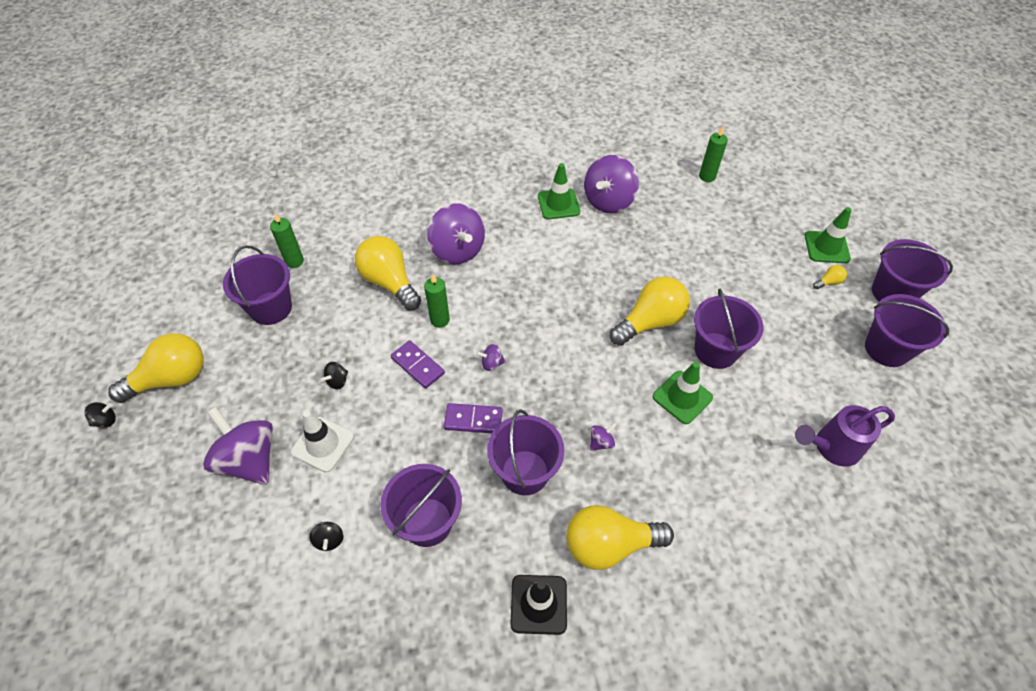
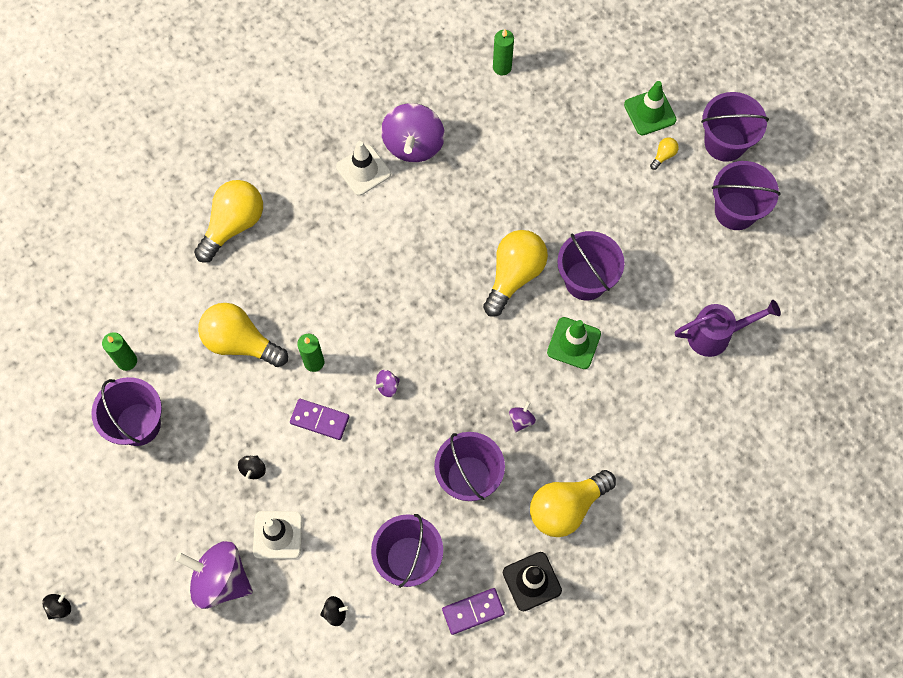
camera: 25 degrees left, 15 degrees up
yellow light bulb [108,333,204,403] -> yellow light bulb moved to [194,180,263,263]
black spinning top [309,522,343,551] -> black spinning top turned 60 degrees counterclockwise [320,596,350,626]
purple spinning top [427,203,485,264] -> none
purple domino [444,403,503,433] -> purple domino moved to [442,588,505,635]
green traffic cone [538,163,580,219] -> white traffic cone [336,141,391,196]
purple watering can [795,405,895,467] -> purple watering can turned 150 degrees counterclockwise [675,300,781,357]

